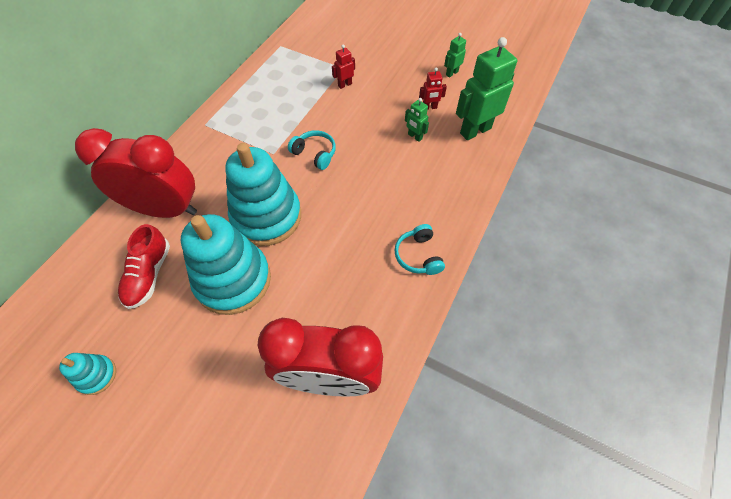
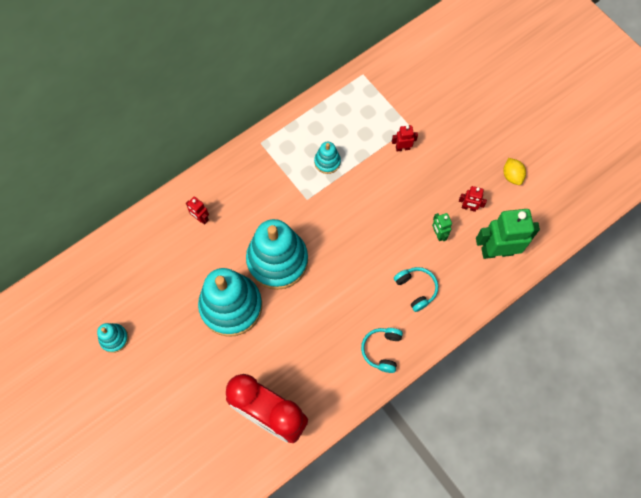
camera: 25 degrees right, 10 degrees up
red clock [75,128,197,218] -> red robot [186,197,209,225]
red shoe [118,224,170,309] -> none
turquoise headphones [288,130,336,170] -> turquoise headphones moved to [394,267,438,312]
green robot [444,33,466,78] -> yellow lemon [503,158,526,185]
none -> turquoise stacking toy [314,142,341,174]

